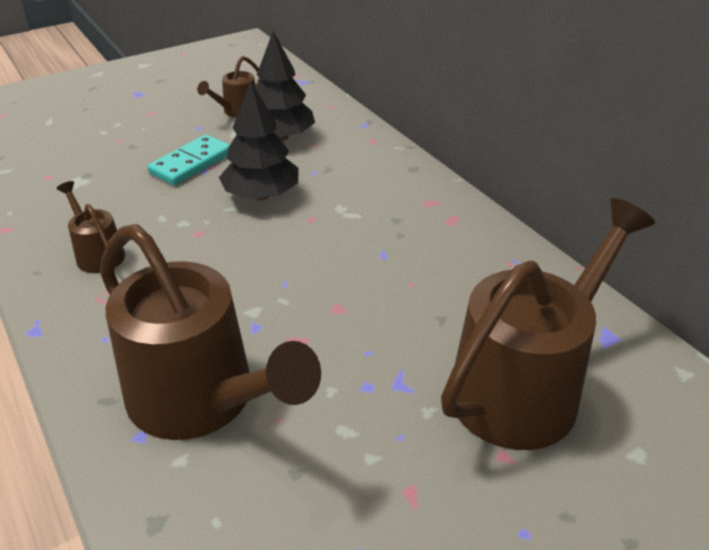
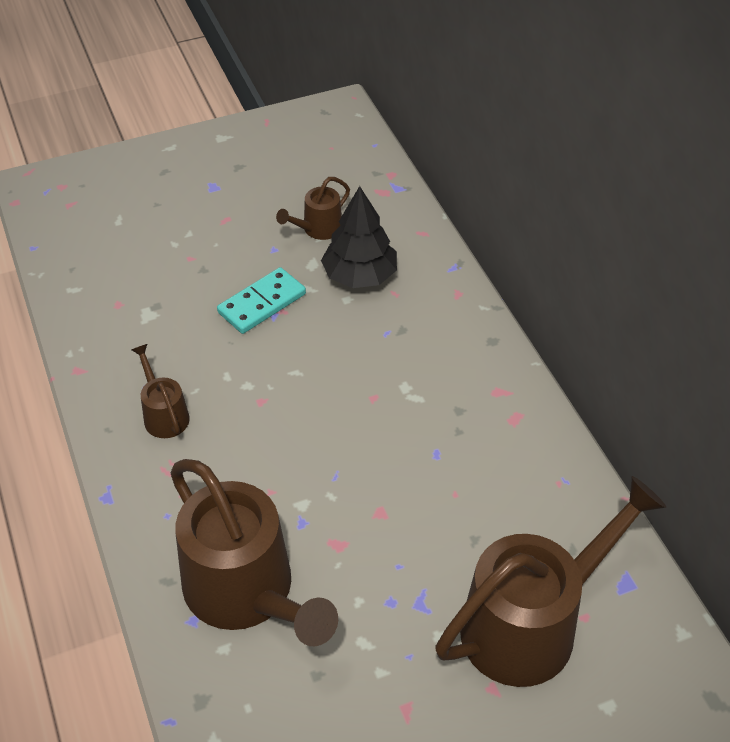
camera: 10 degrees right, 10 degrees up
black tree [219,81,299,200] -> none

